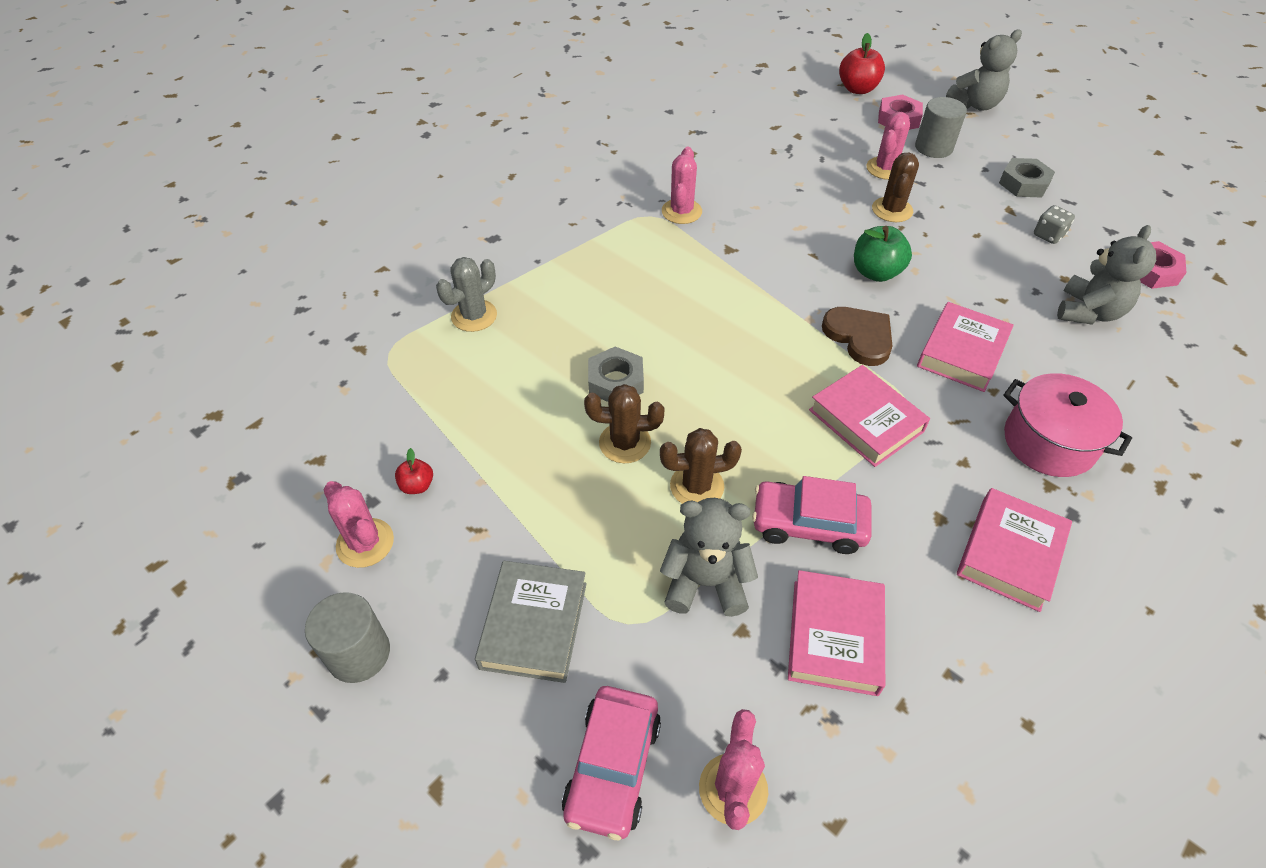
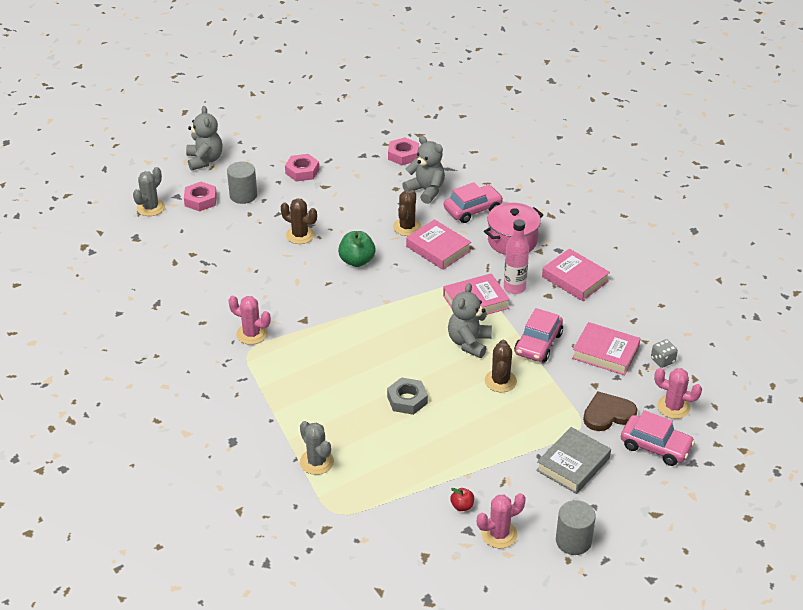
camera: 75 degrees left, 10 degrees down
grey book [475,561,587,683] -> grey book turned 75 degrees counterclockwise [536,427,611,494]
brown cactus [584,384,664,463] -> brown cactus moved to [393,190,422,236]
grey teddy bear [660,498,758,617] -> grey teddy bear moved to [448,283,492,358]
brown heart [822,307,892,366] -> brown heart moved to [583,391,638,431]
red apple [839,33,885,94] -> grey cactus [133,167,165,216]
pink cactus [866,112,910,180] -> none
grey nut [999,158,1055,198] -> pink nut [285,154,319,182]
grey dice [1034,205,1075,244] -> grey dice moved to [651,339,678,368]
none -> pink car [444,182,503,223]
none -> pink bottle [504,219,529,294]

